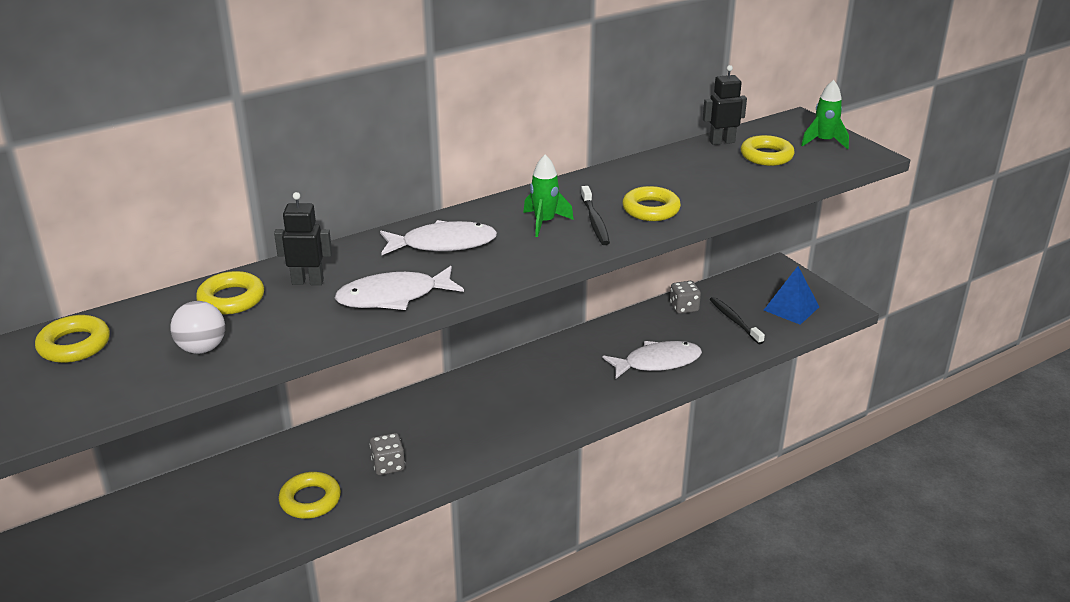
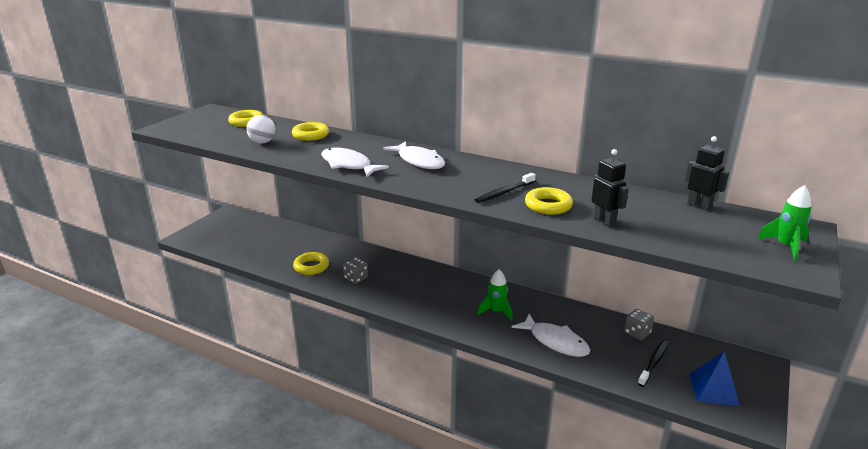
camera: 60 degrees right, 5 degrees down
black robot [274,192,332,285] -> black robot moved to [591,149,629,227]
green rocket [523,155,574,237] -> green rocket moved to [477,270,513,321]
yellow ring [741,135,795,166] -> none

